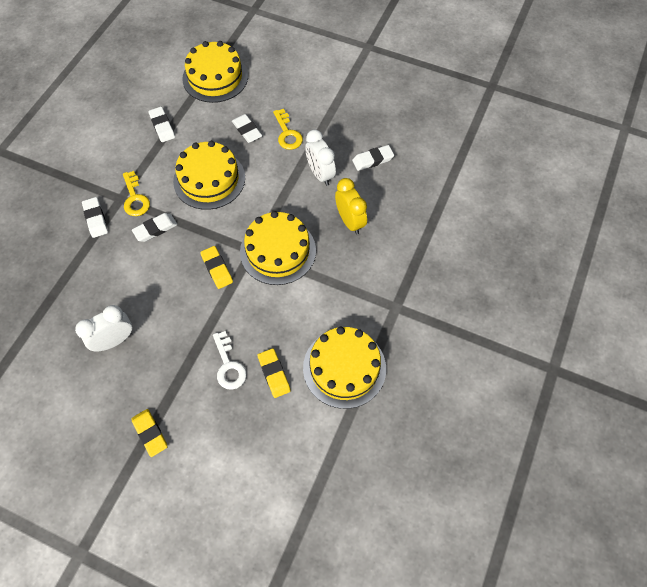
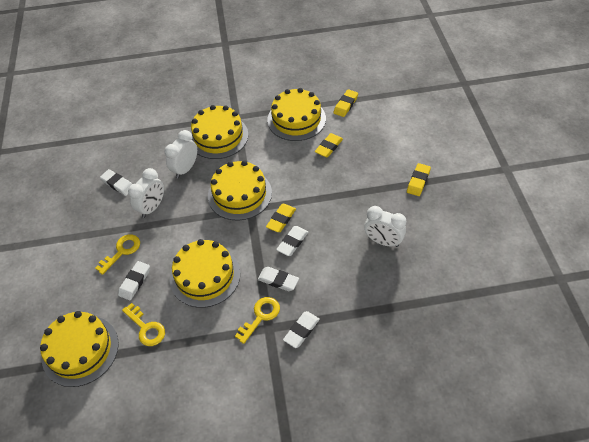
camera: 120 degrees left, 10 degrees down
white eraser [148,107,175,142] -> white eraser moved to [276,226,308,256]
white key [213,331,247,390] -> none
yellow clock [335,178,367,234] -> white clock [164,130,197,178]
none -> yellow key [122,303,165,346]
none -> yellow cake [190,105,248,159]
none -> yellow eraser [333,89,358,117]

